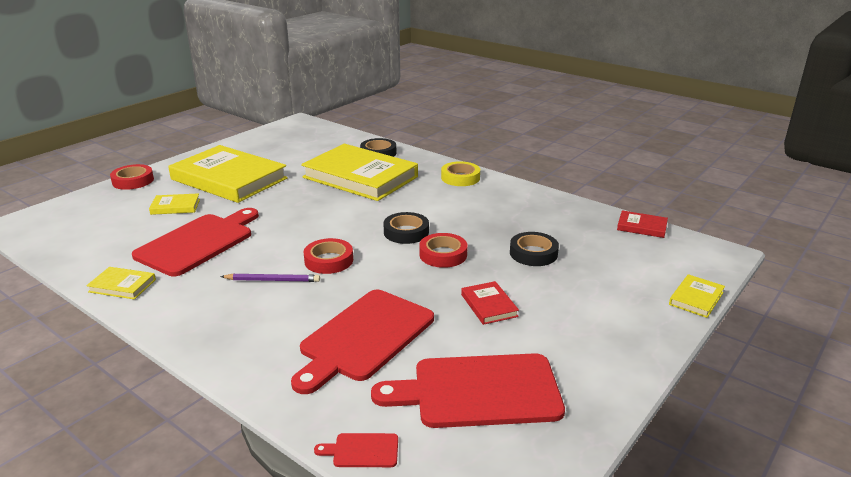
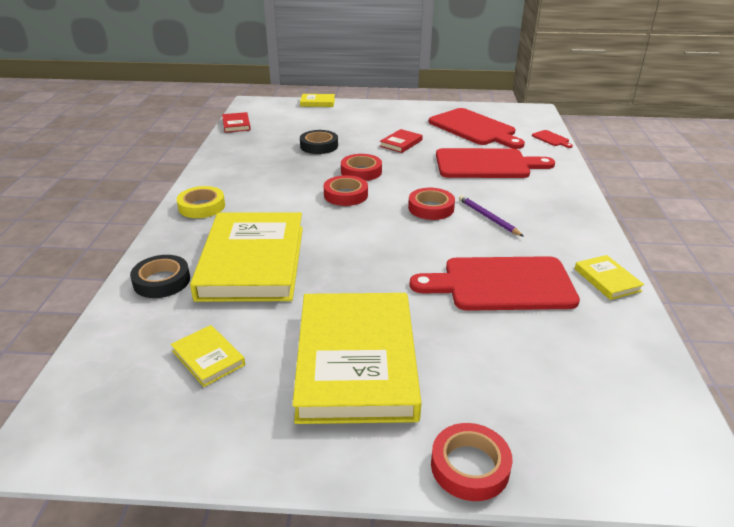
camera: 125 degrees left, 5 degrees up
yellow book [149,193,200,215] -> yellow book moved to [171,325,245,387]
black tape [383,212,429,244] -> red tape [324,175,368,206]

